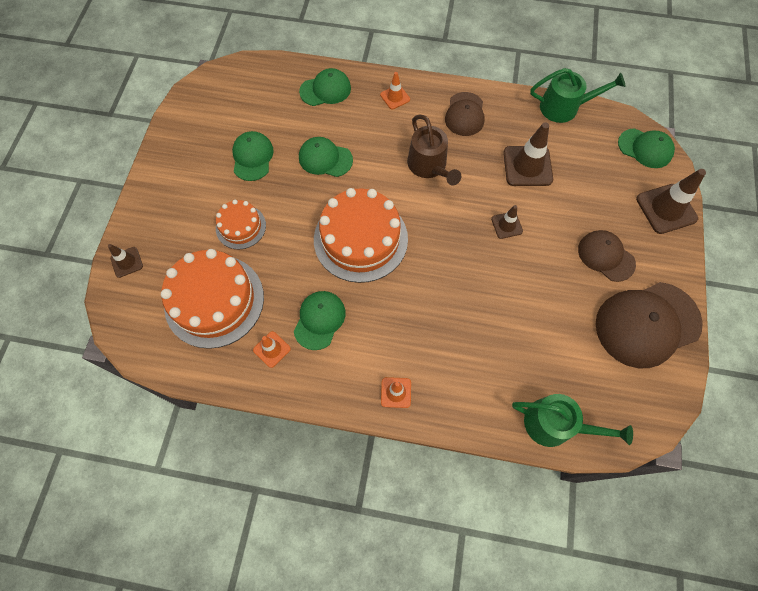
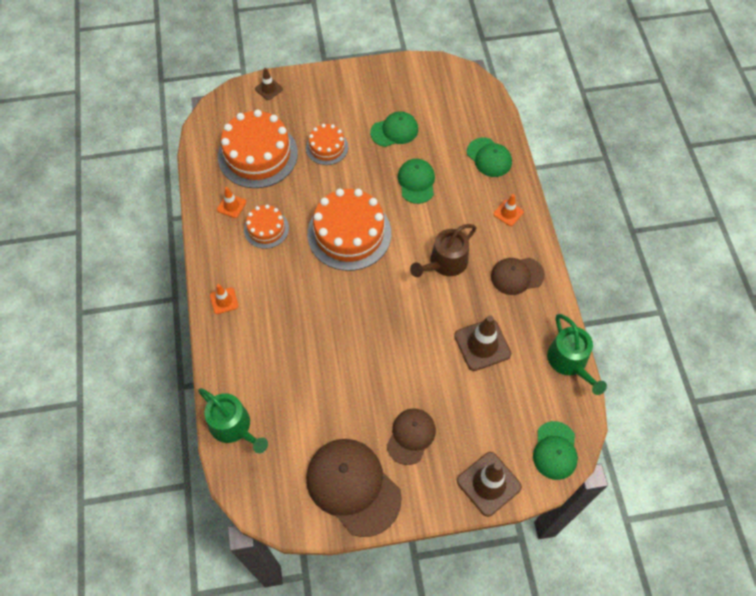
camera: 70 degrees right, 5 degrees down
green cap [294,291,346,350] -> orange cake [244,204,289,249]
brown traffic cone [491,205,523,239] -> none
green watering can [512,394,633,447] -> green watering can turned 45 degrees counterclockwise [198,388,268,453]

